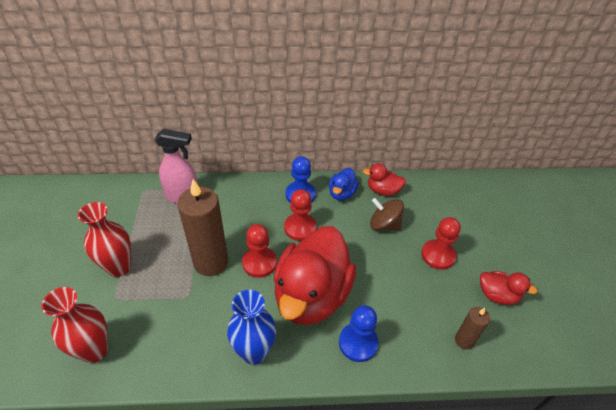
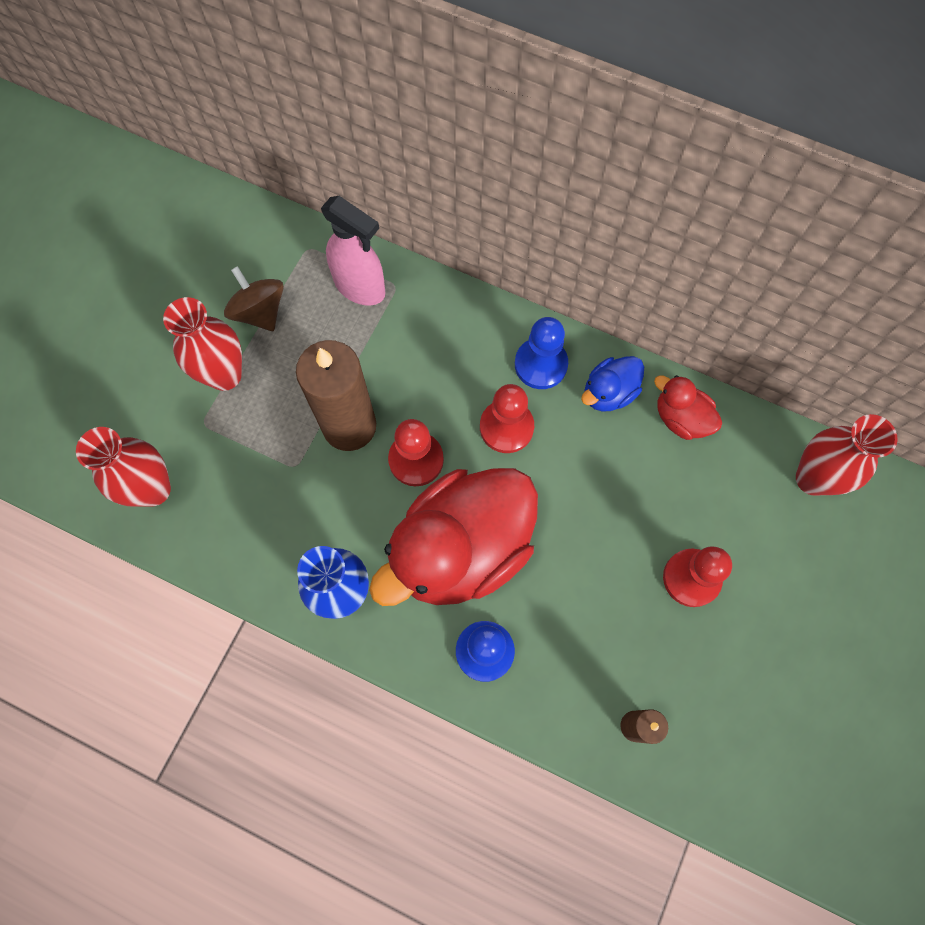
camera: 30 degrees right, 25 degrees up
brown spinning top [370,198,404,231] -> brown spinning top moved to [224,266,284,331]
red duck [480,271,538,305] -> none
none -> red vase [796,414,898,496]

